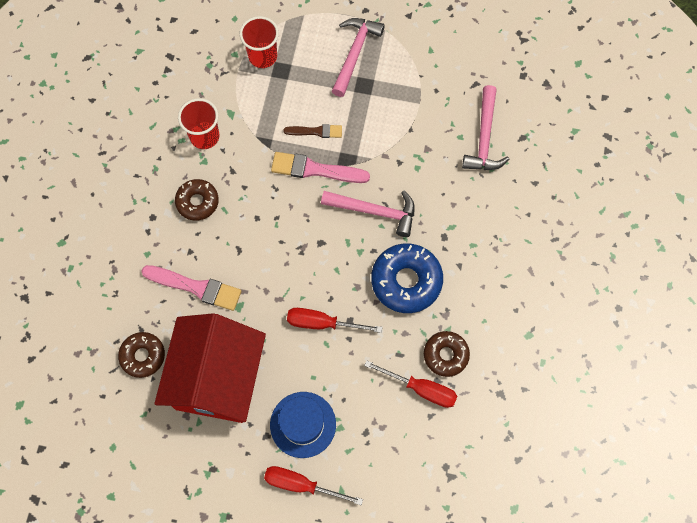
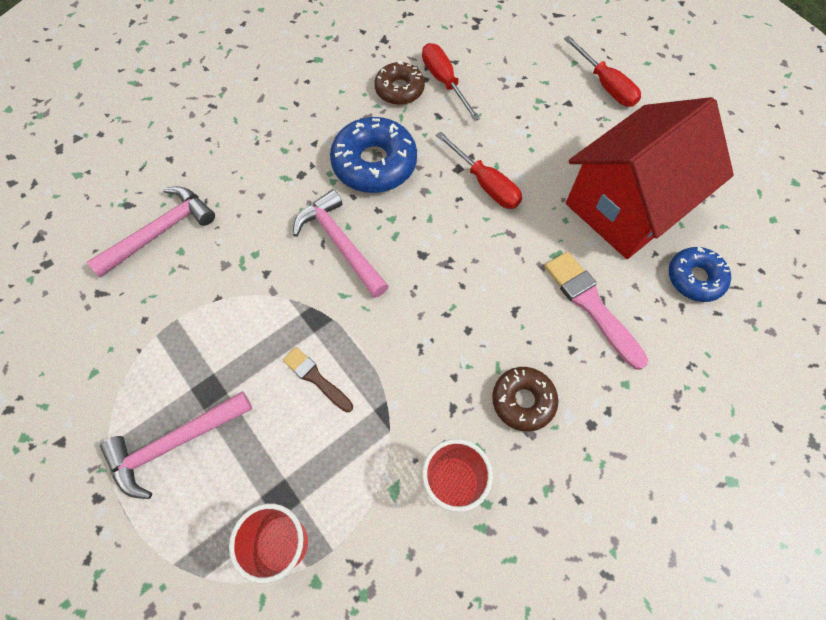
camera: 140 degrees left, 5 degrees down
brown donut [118,332,165,378] -> blue donut [669,246,731,302]
blue hat [270,392,336,458] -> none
pink brush [271,152,370,183] -> none

